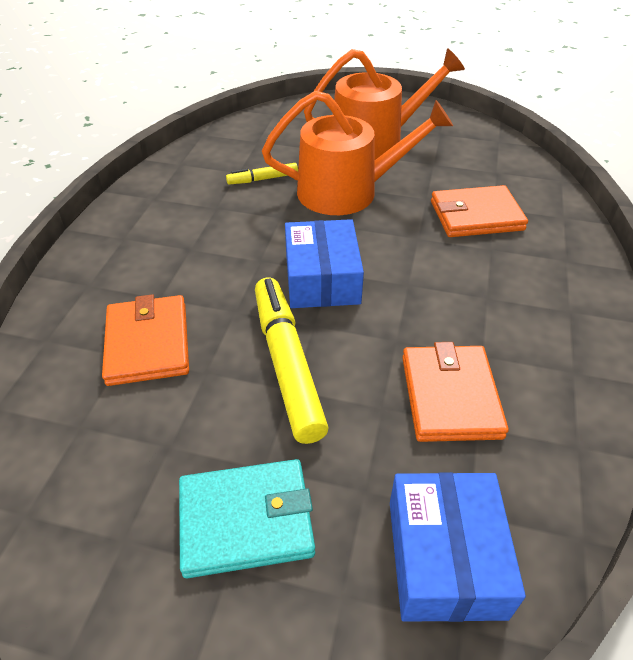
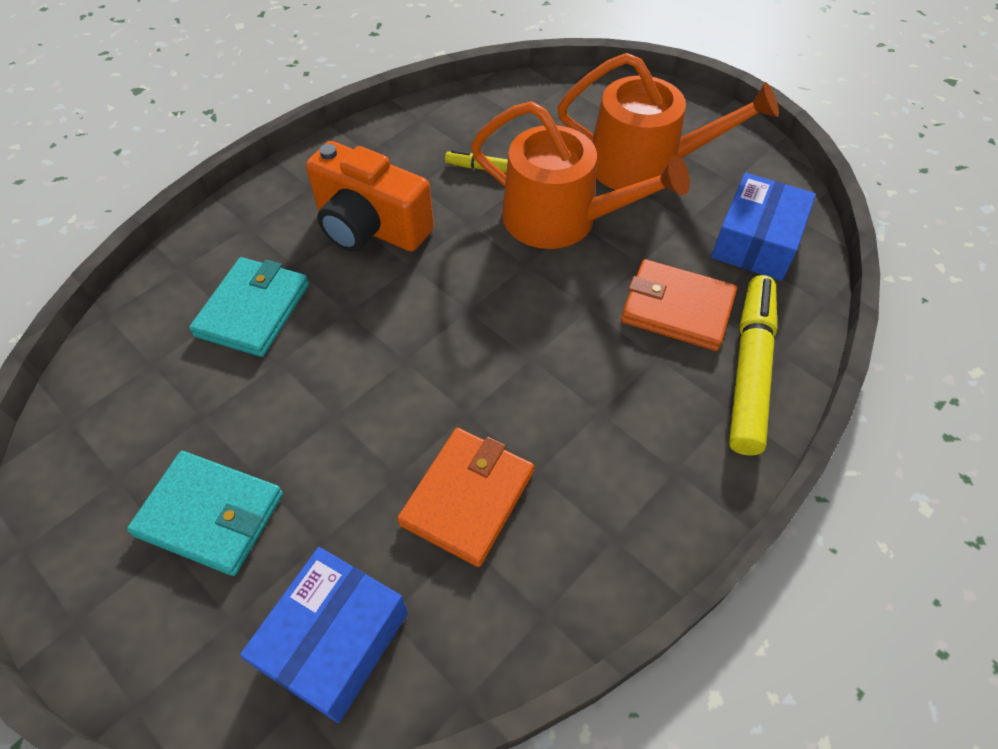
camera: 30 degrees right, 10 degrees up
orange wallet [102,294,189,386] -> turquoise wallet [189,257,309,357]
yellow marker [255,277,329,444] -> yellow marker moved to [729,275,777,456]
blue box [285,219,364,308] -> blue box moved to [711,173,816,281]
none -> orange camera [306,141,434,252]

